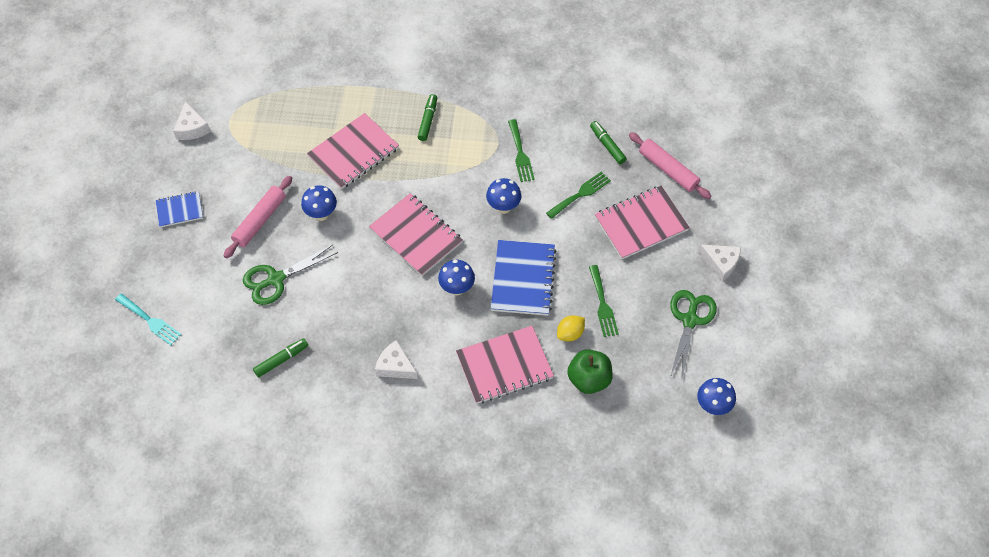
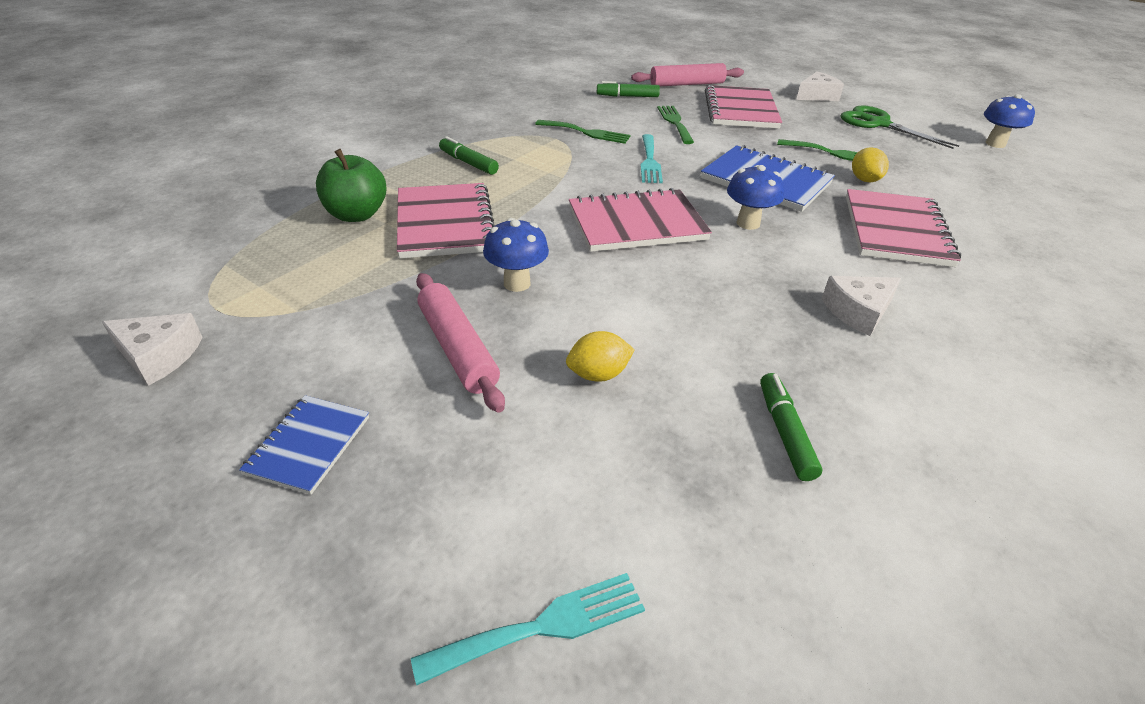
camera: 60 degrees left, 20 degrees down
green scissors [243,245,338,305] -> yellow lemon [566,331,635,382]
blue mushroom [486,178,521,214] -> turquoise fork [641,134,663,183]
green apple [567,349,613,394] -> green apple moved to [316,149,387,222]

